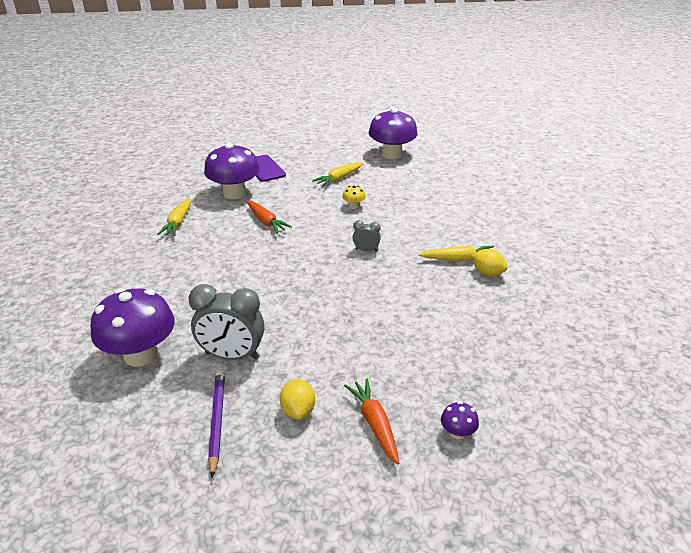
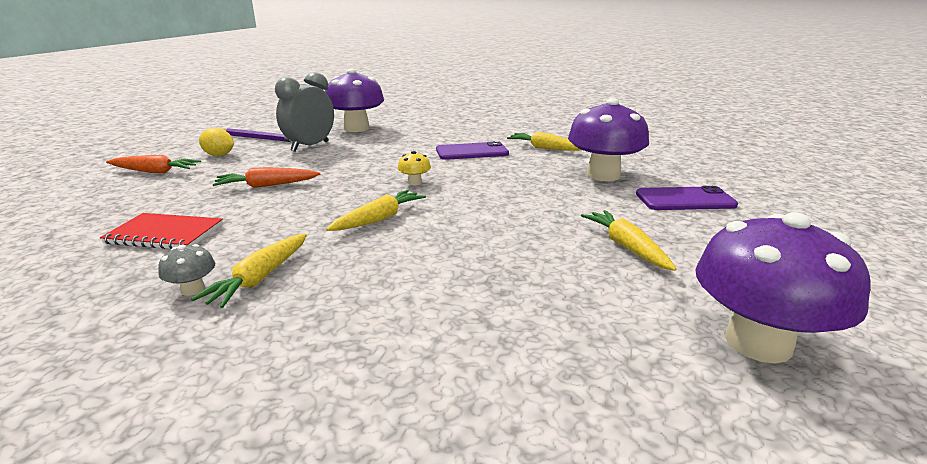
camera: 115 degrees right, 10 degrees down
orange carrot [247,200,292,233] -> orange carrot moved to [212,167,320,188]
yellow mushroom [342,186,366,209] -> yellow mushroom moved to [398,151,431,185]
grey clock [352,220,381,252] -> yellow carrot [326,190,426,231]
purple mushroom [441,401,479,439] -> none
yellow lemon [471,249,508,276] -> grey mushroom [158,244,215,296]
none -> red notebook [100,213,223,249]
none -> purple phone [436,141,509,160]

